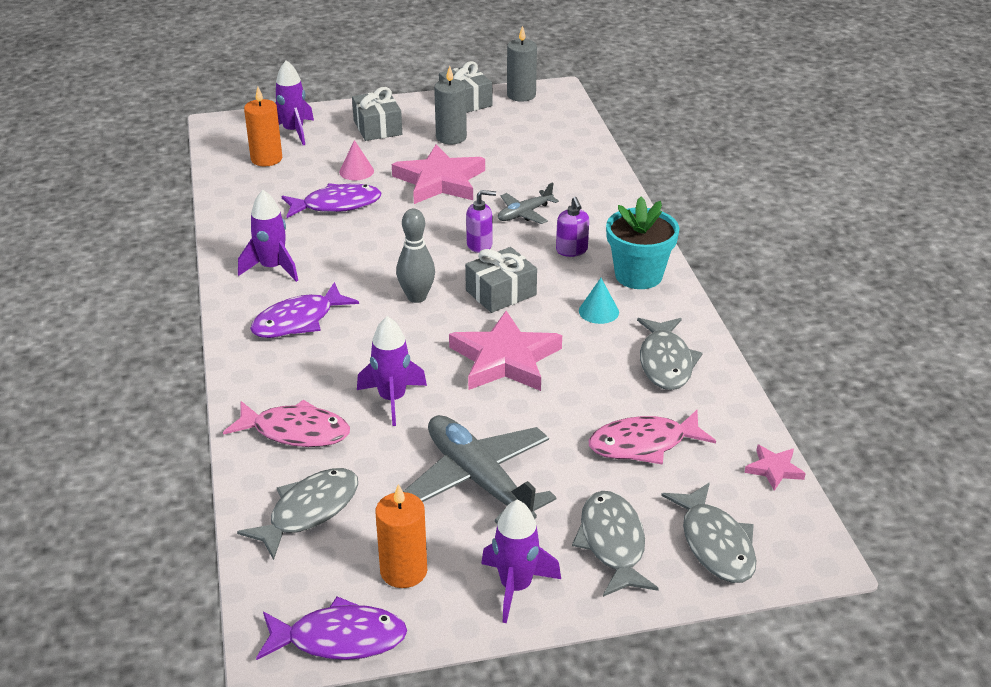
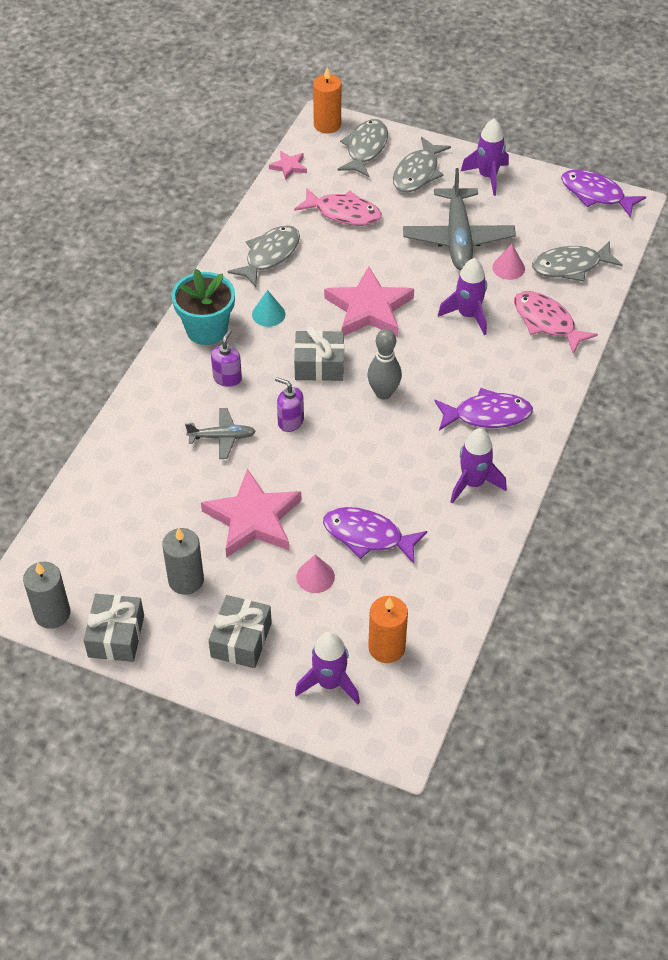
camera: 145 degrees left, 15 degrees up
orange candle [376,484,427,588] -> orange candle moved to [313,67,341,133]
none -> pink cone [492,244,525,280]

